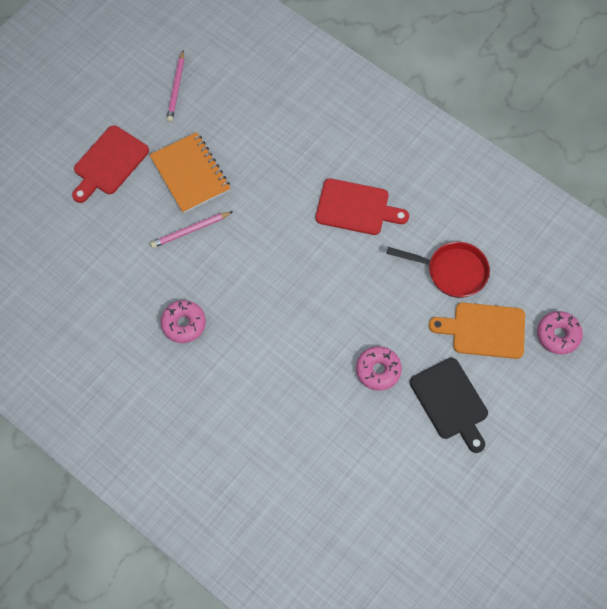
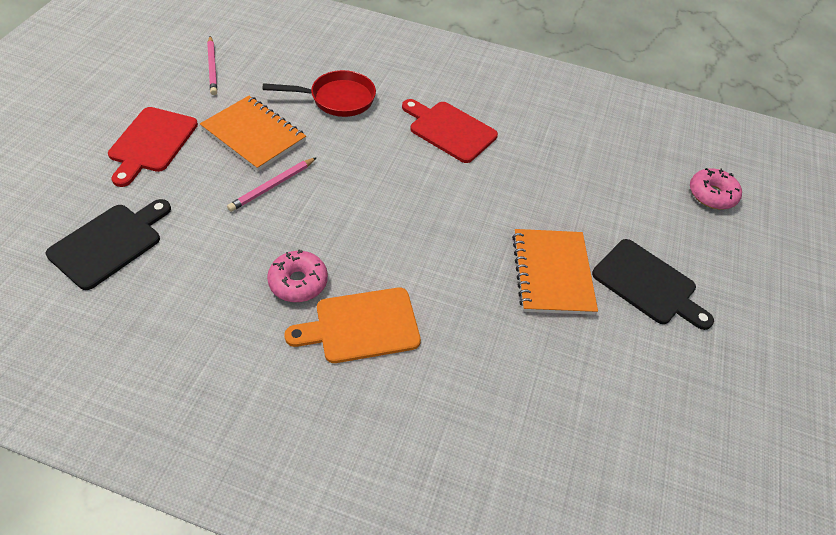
camera: 25 degrees left, 15 degrees down
red cutting board [316,178,409,235] -> red cutting board turned 135 degrees counterclockwise [402,99,498,163]
pink donut [356,346,402,391] -> orange notebook [512,229,598,315]
red pan [387,242,490,298] -> red pan moved to [263,70,376,117]
orange cutting board [429,302,525,359] -> orange cutting board moved to [284,287,421,363]
none -> black cutting board [46,199,171,290]

